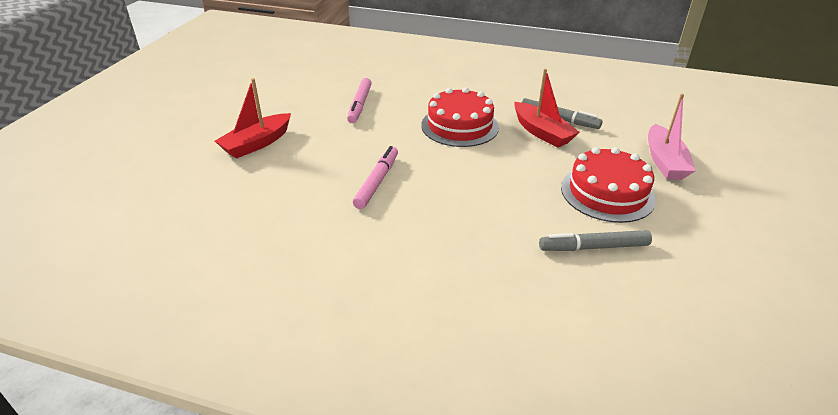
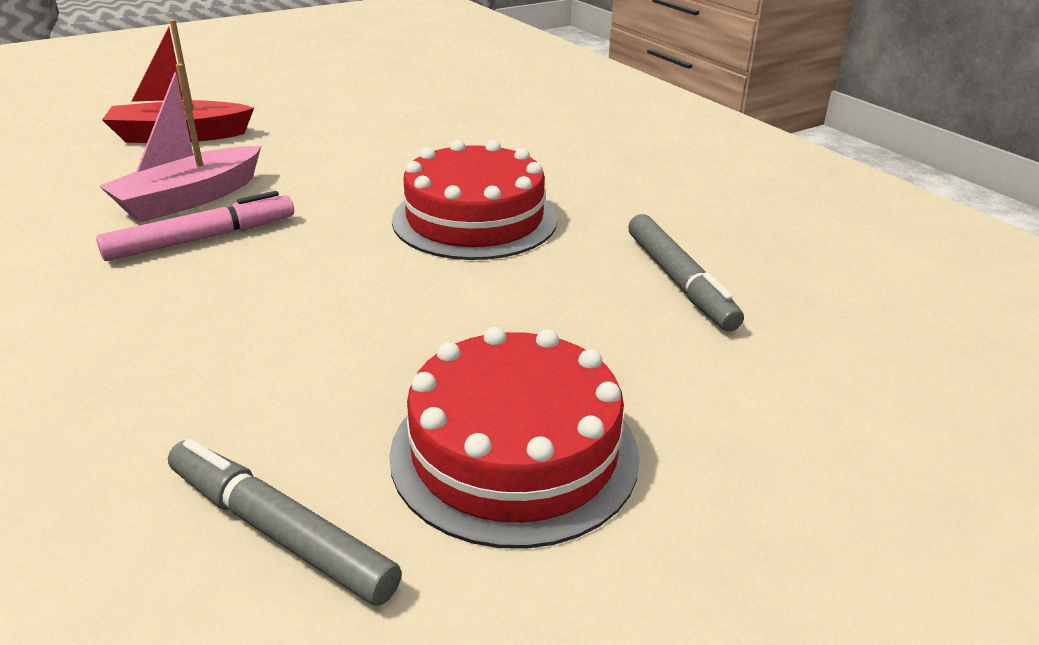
camera: 40 degrees right, 5 degrees down
pink marker [347,78,372,123] -> none
red boat [514,69,580,148] -> none
pink boat [648,94,696,180] -> pink boat moved to [99,64,261,222]

